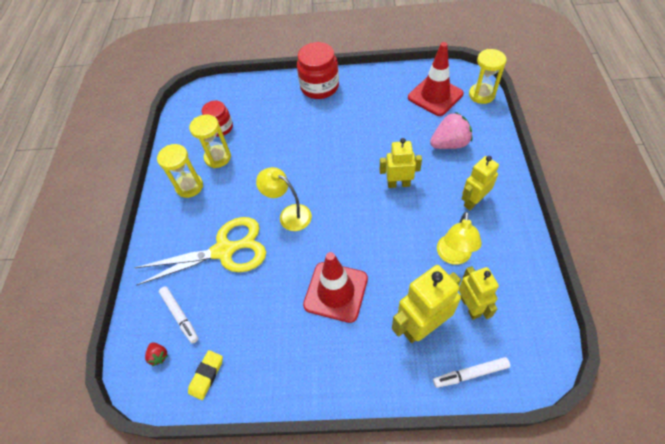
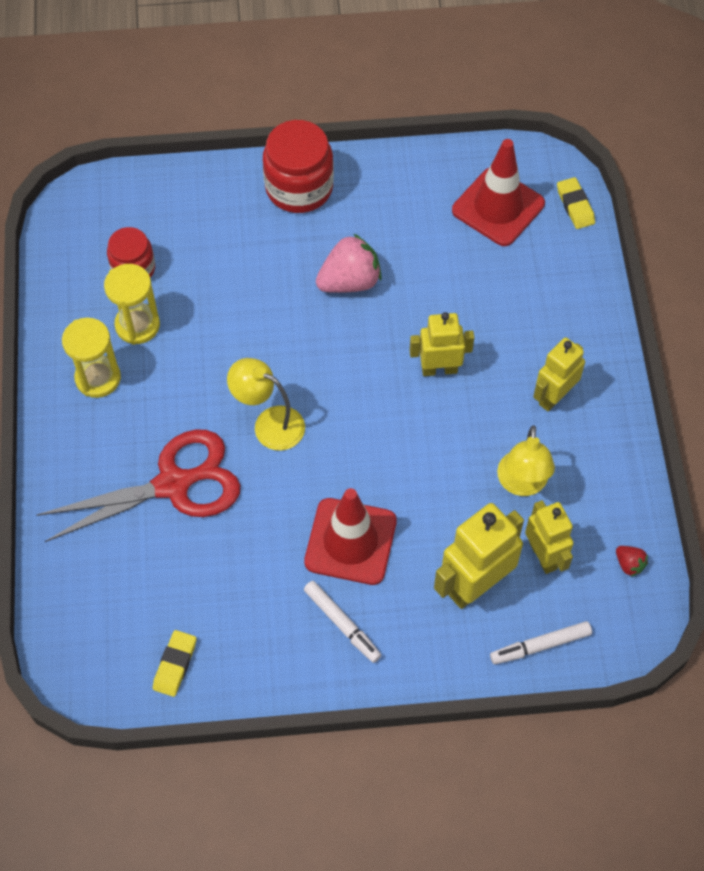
camera: 10 degrees left, 5 degrees up
yellow scissors [134,217,266,285] -> red scissors [36,430,240,542]
red strawberry [145,342,168,366] -> red strawberry moved to [616,546,648,577]
white marker [159,286,198,343] -> white marker moved to [304,581,381,663]
pink strawberry [430,112,472,149] -> pink strawberry moved to [316,233,382,293]
yellow hourglass [469,49,507,104] -> yellow eraser [557,177,595,229]

